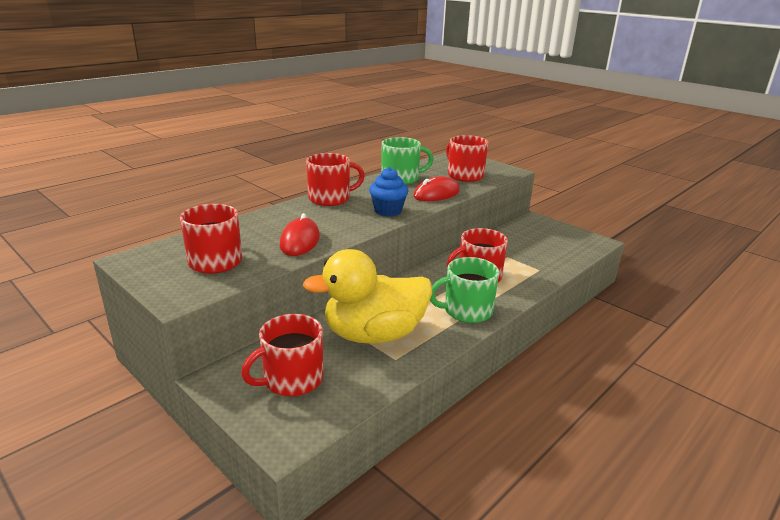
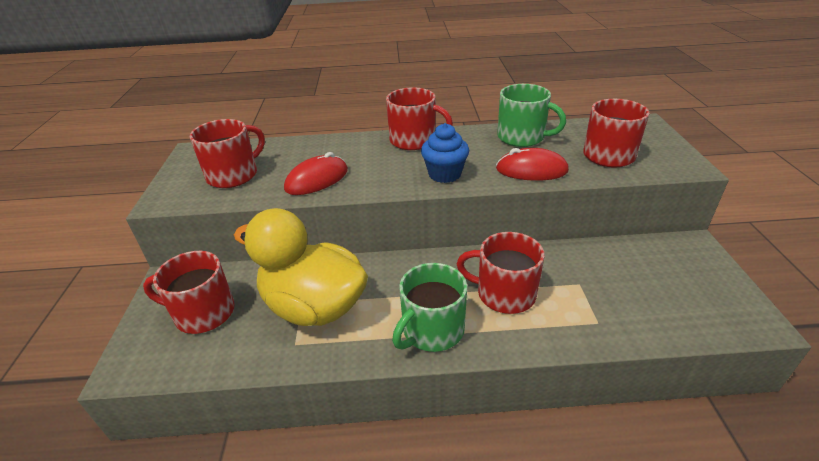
camera: 45 degrees right, 10 degrees up
green mug [430,257,499,323] -> green mug turned 75 degrees counterclockwise [392,263,467,352]

